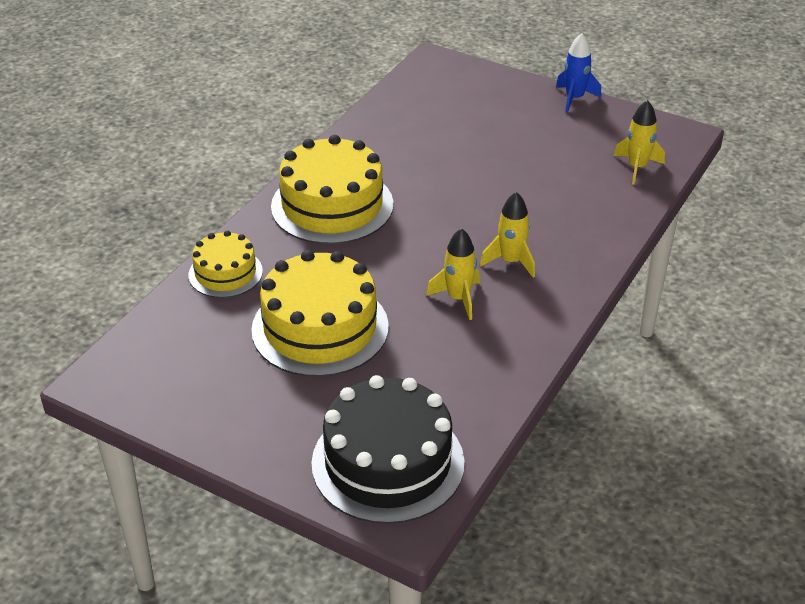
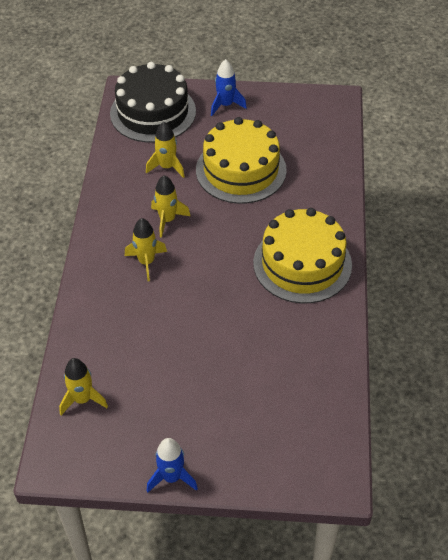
camera: 155 degrees right, 10 degrees up
yellow cake [188,230,263,298] -> none
none -> yellow rocket [146,122,185,178]
none -> blue rocket [211,59,247,116]

